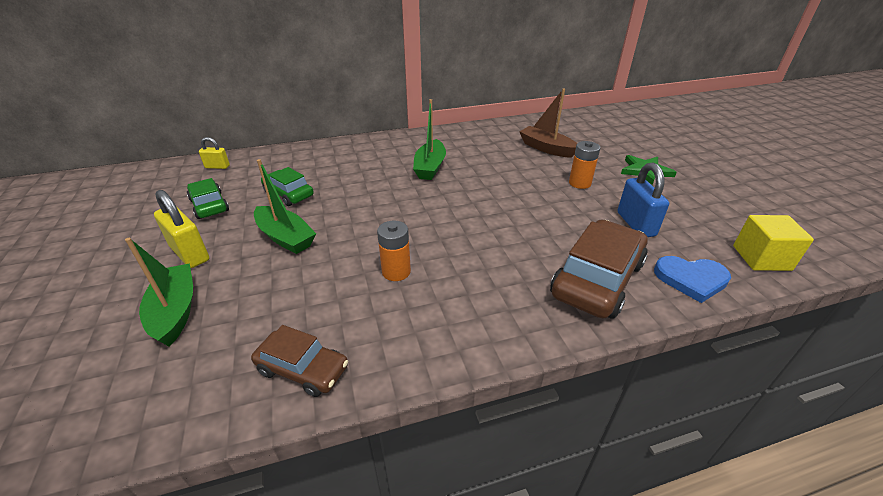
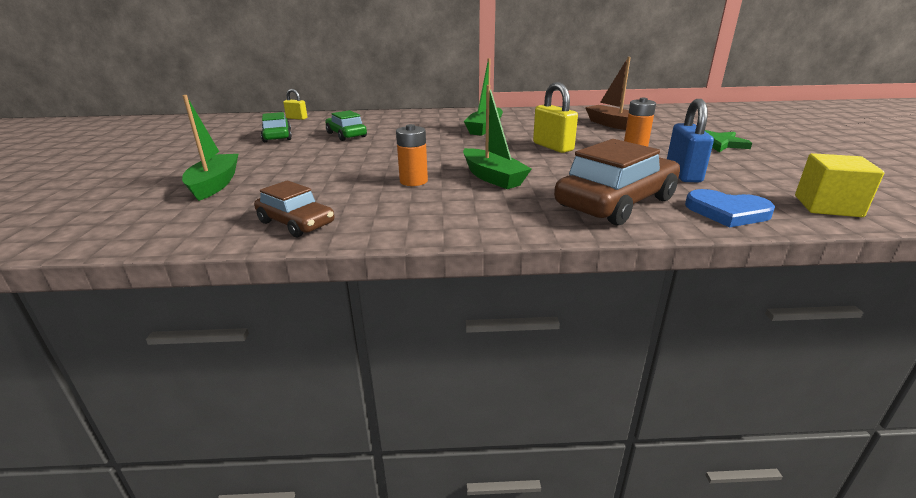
camera: 15 degrees right, 10 degrees down
yellow padlock [154,190,209,268] -> yellow padlock moved to [533,82,578,153]
green boat [254,159,316,254] -> green boat moved to [463,85,532,189]

